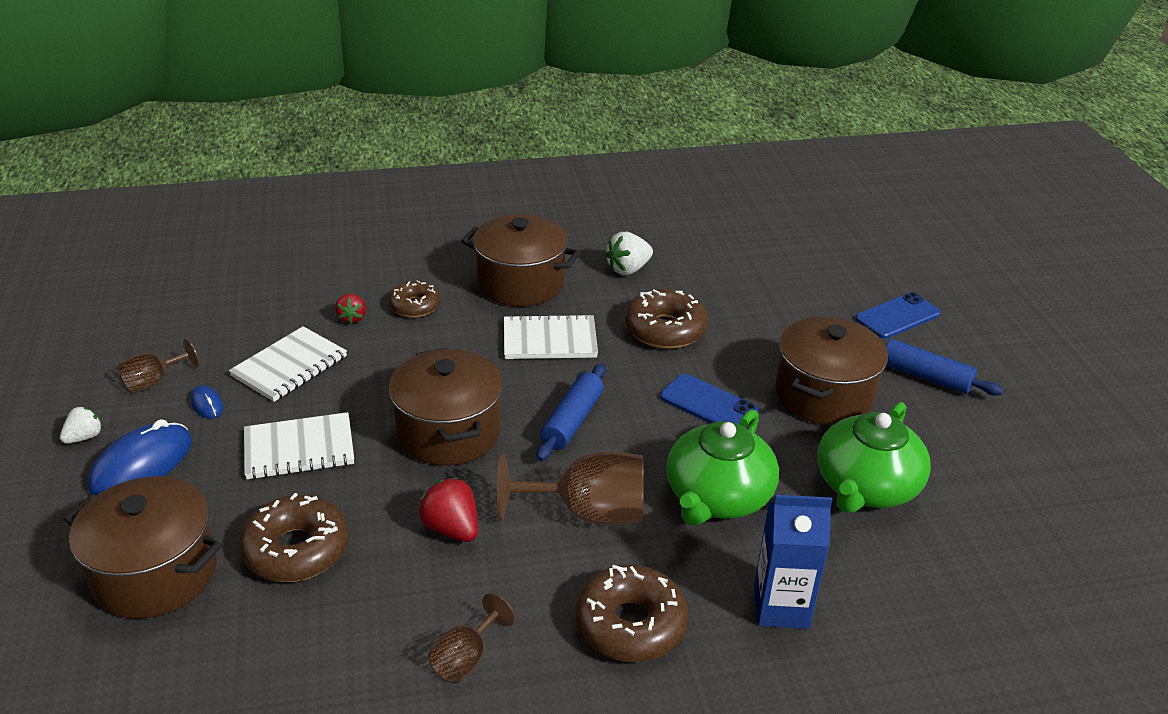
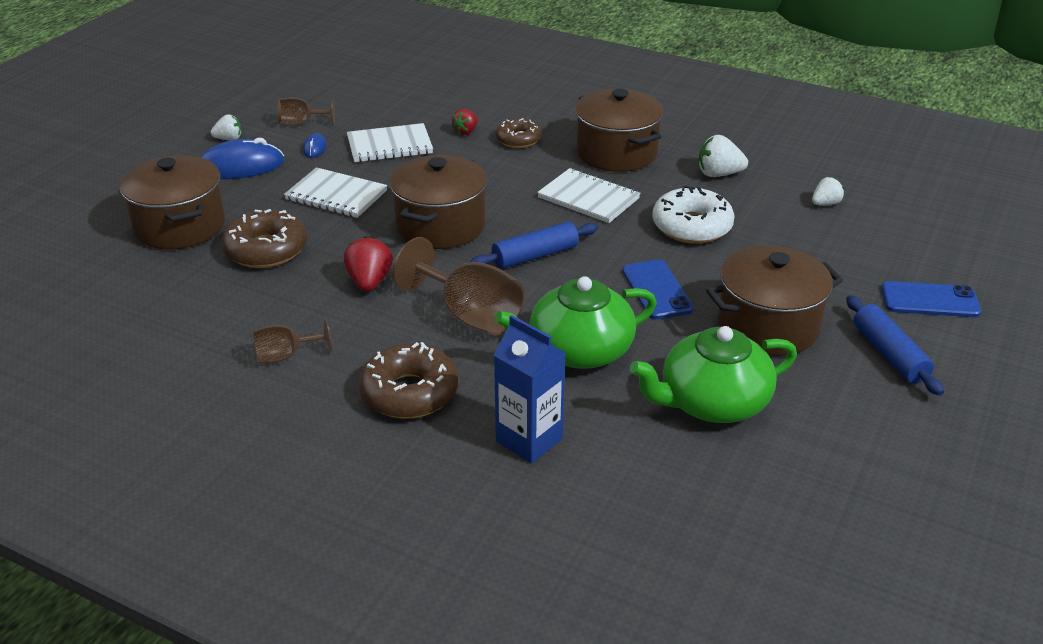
camera: 40 degrees right, 0 degrees up
brown donut [625,289,708,349] -> white donut [652,186,735,244]
none -> white strawberry [812,177,844,205]

